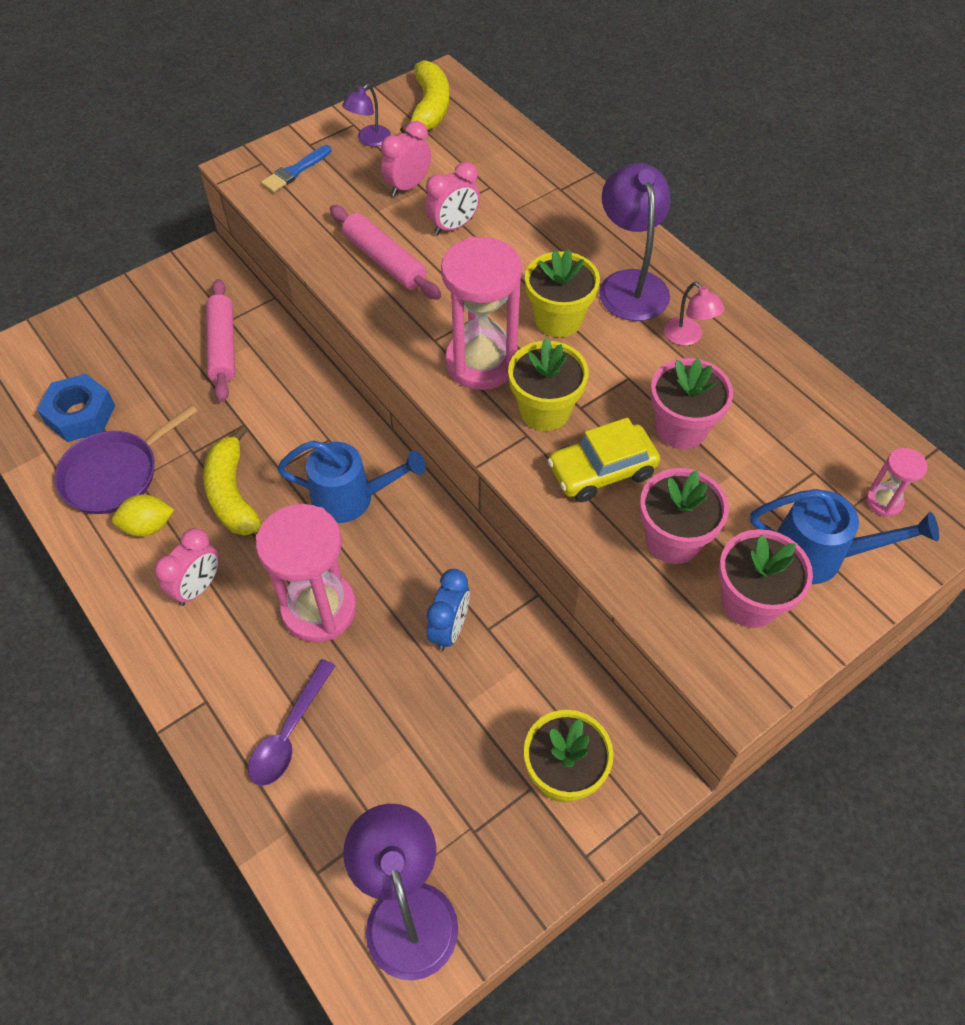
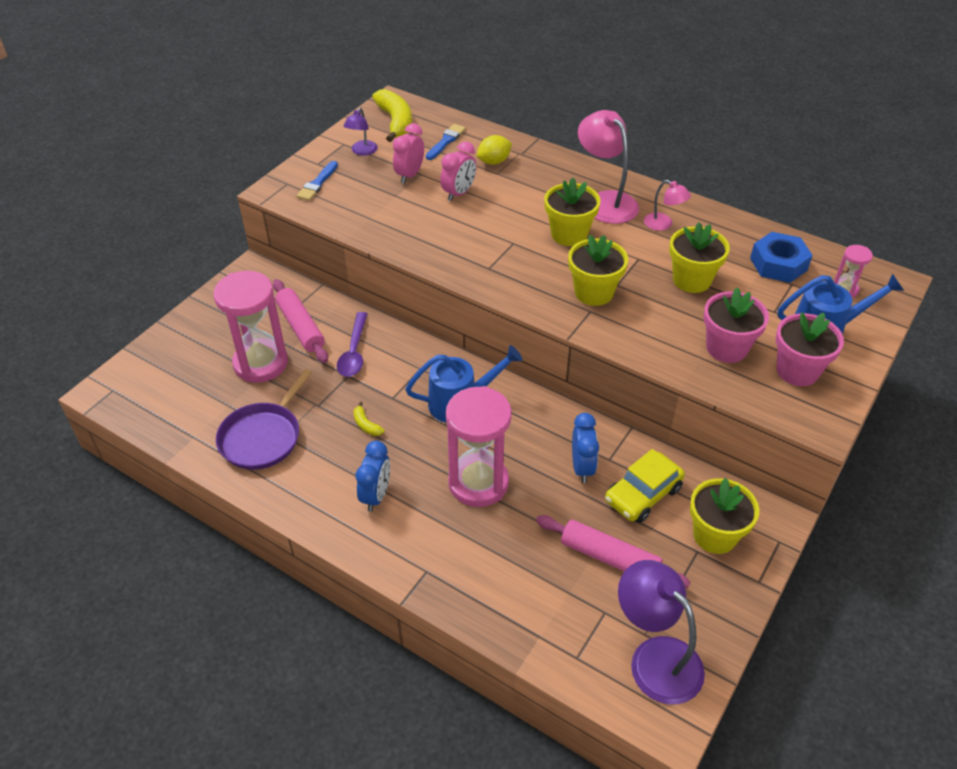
camera: 20 degrees left, 10 degrees down
blue nut [37,374,115,442] -> blue nut moved to [750,232,813,283]
yellow lemon [112,495,174,537] -> yellow lemon moved to [477,135,512,165]
pink clock [155,528,219,606] -> blue clock [356,441,390,512]
yellow banana [203,426,262,535] -> yellow banana [353,402,385,436], size x0.45
purple spoon [248,659,336,786] -> purple spoon moved to [337,312,367,377]
pink rolling pin [330,205,441,300] -> pink rolling pin moved to [536,515,690,588]
pink hourglass [441,237,522,390] -> pink hourglass moved to [213,271,288,383]
yellow car [547,417,660,502] -> yellow car moved to [605,449,685,523]
purple lamp [599,163,671,321] -> pink lamp [578,110,639,224]
pink flower pot [650,358,733,449] -> yellow flower pot [669,222,730,293]
none -> blue brush [426,124,466,160]

